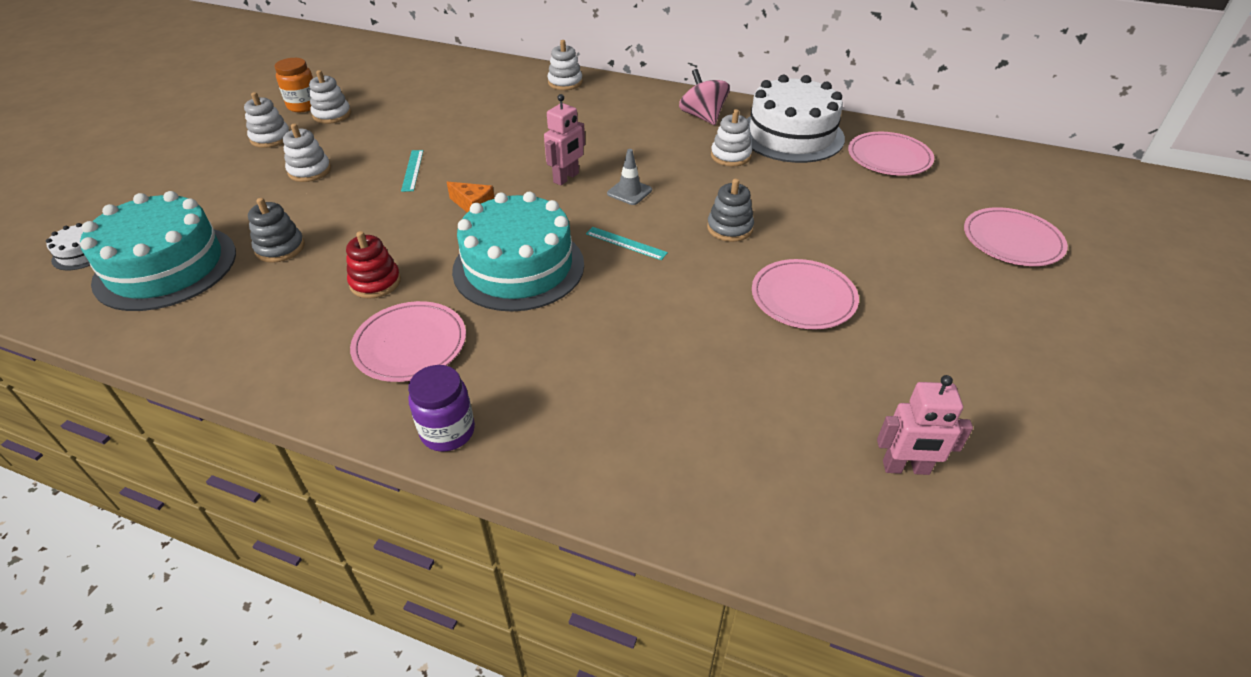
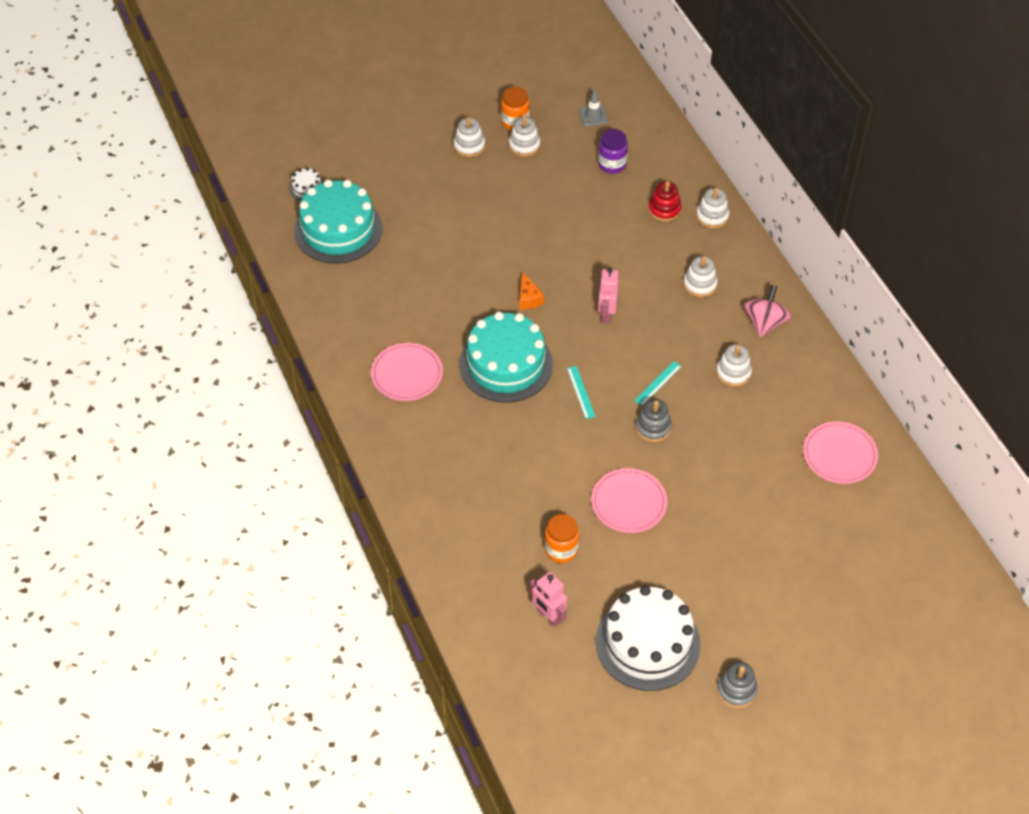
camera: 45 degrees right, 10 degrees up
grey stacking toy [248,198,305,263] -> grey stacking toy moved to [717,662,758,708]
white stacking toy [283,124,331,182] -> white stacking toy moved to [683,256,718,297]
red stacking toy [346,231,401,299] -> red stacking toy moved to [649,181,682,222]
turquoise ruler [401,150,424,192] -> turquoise ruler moved to [634,361,682,406]
purple jar [408,365,475,452] -> purple jar moved to [598,129,628,174]
pink robot [544,94,585,186] -> pink robot turned 105 degrees clockwise [598,267,619,324]
grey traffic cone [607,149,652,205] -> grey traffic cone moved to [579,90,608,126]
white cake [747,75,845,163] -> white cake moved to [596,586,701,691]
pink plate [964,207,1068,266] -> none
none -> orange jar [545,514,579,563]

